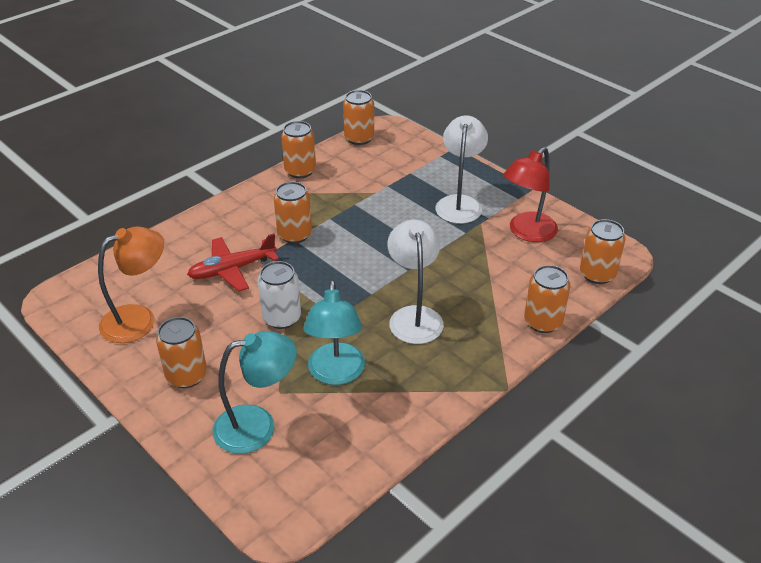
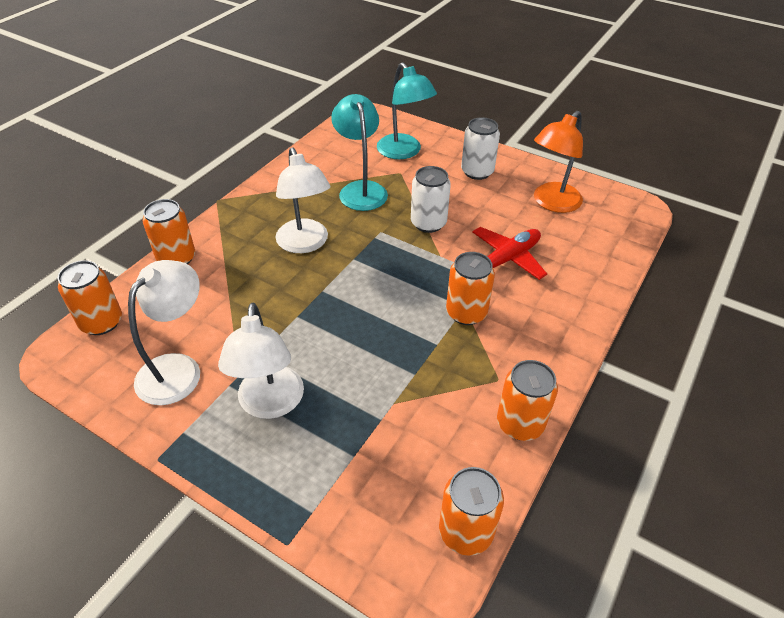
camera: 165 degrees right, 5 degrees up
orange can [156,317,207,388] -> white can [461,117,500,180]
turquoise lamp [213,331,297,454] -> turquoise lamp turned 90 degrees counterclockwise [377,62,437,159]
red lamp [503,147,558,242] -> white lamp [128,260,200,405]

